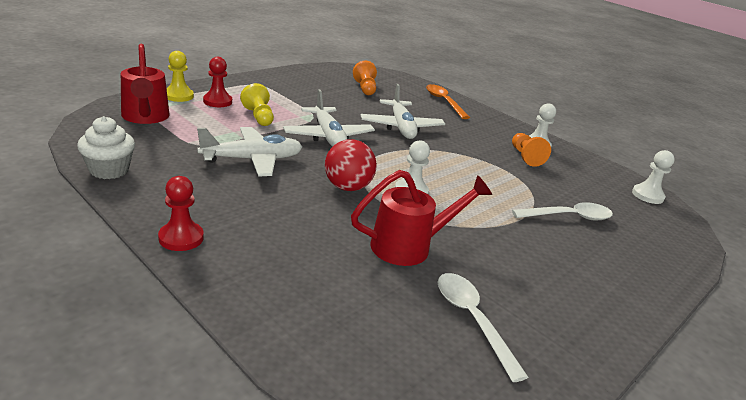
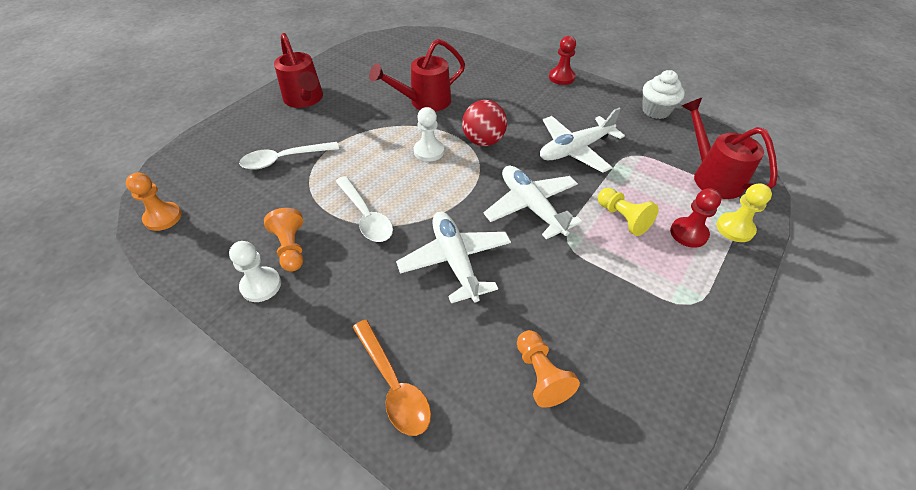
camera: 175 degrees right, 20 degrees up
white spoon [437,273,529,382] -> white spoon moved to [335,176,393,242]
white pawn [632,150,675,204] -> orange pawn [126,172,182,231]
none -> red watering can [274,33,323,108]

